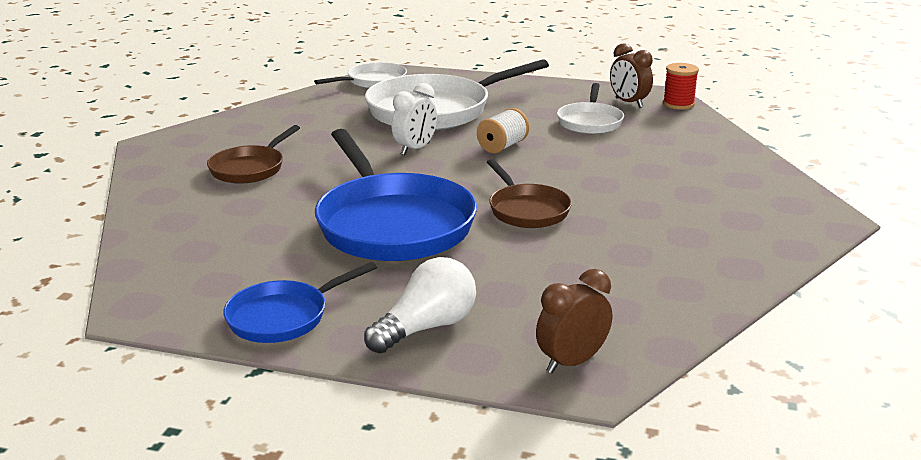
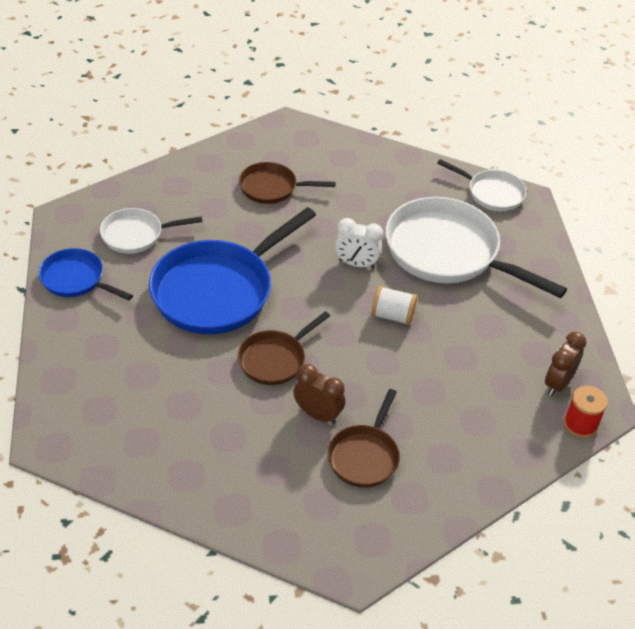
camera: 65 degrees right, 20 degrees up
white light bulb [364,257,476,354] -> none
brown clock [536,269,612,373] -> brown clock moved to [293,364,345,424]
white pan [557,83,624,134] -> white pan moved to [100,208,202,254]
none -> brown pan [328,389,400,488]

